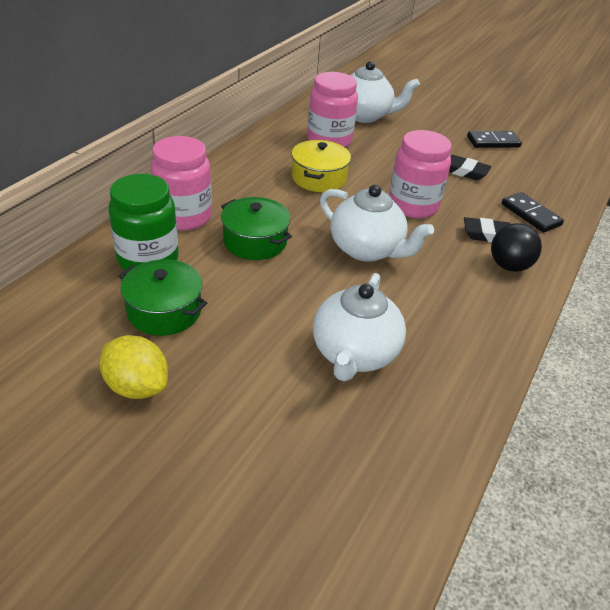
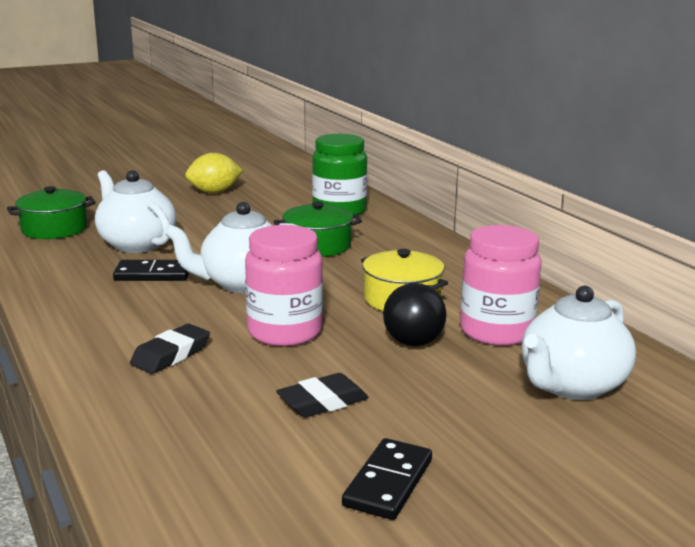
camera: 125 degrees right, 20 degrees down
green pot [119,259,207,336] -> green pot moved to [7,186,96,239]
pink jar [150,136,212,231] -> none
black ball [491,223,542,272] -> black ball moved to [383,283,446,346]
black domino [502,192,564,233] -> black domino moved to [113,260,189,281]

